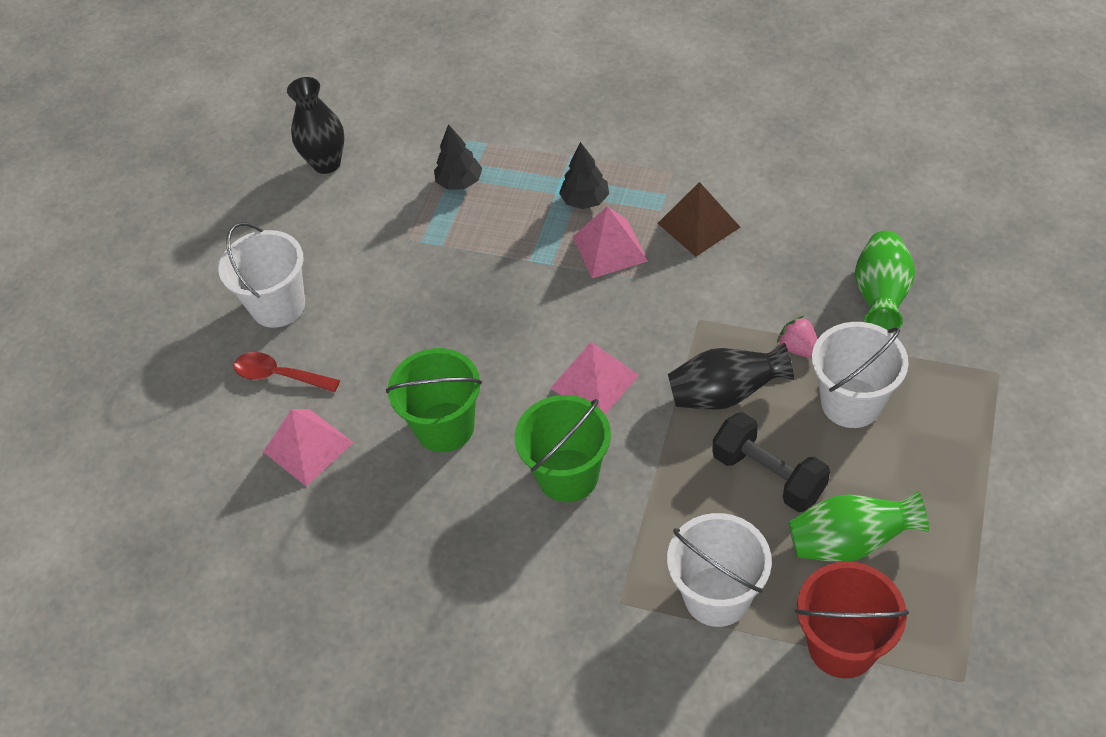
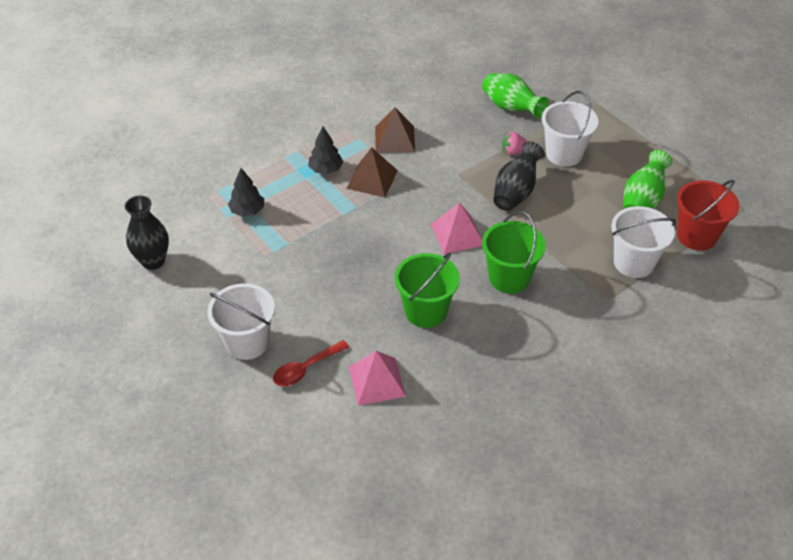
camera: 60 degrees left, 5 degrees down
pink pyramid [573,206,648,278] -> brown pyramid [346,147,398,197]
black dumbbell [712,412,830,512] -> none

